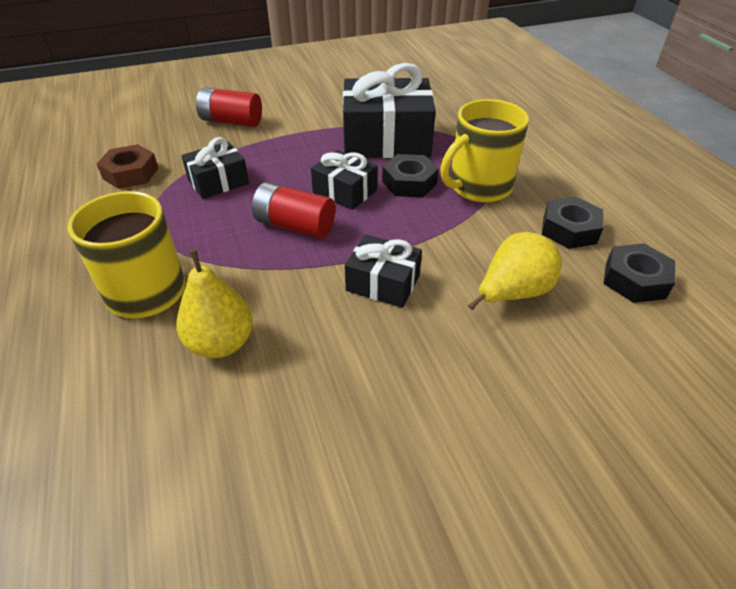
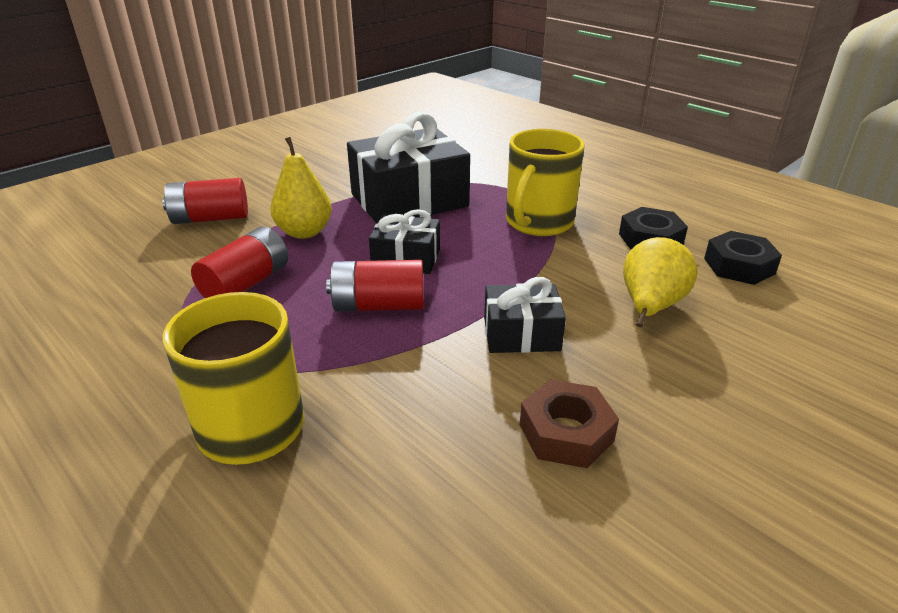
camera: 25 degrees left, 10 degrees down
brown nut [96,144,159,189] -> brown nut moved to [520,380,619,468]
yellow pear [176,249,253,358] -> yellow pear moved to [270,137,332,239]
black gift [181,137,249,199] -> red battery [191,227,288,298]
black nut [382,154,439,197] -> none

